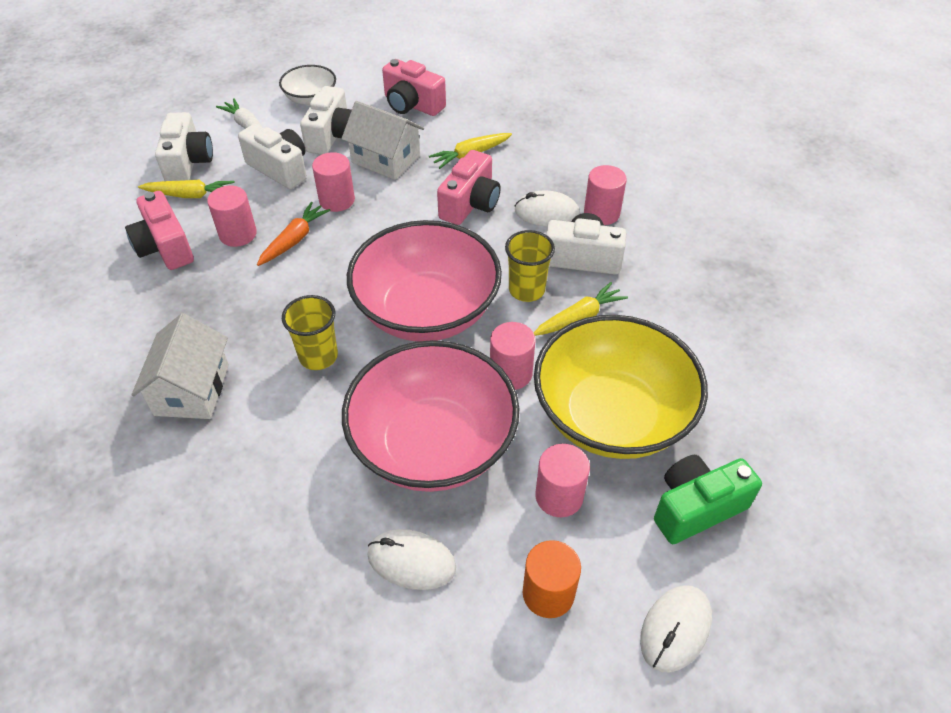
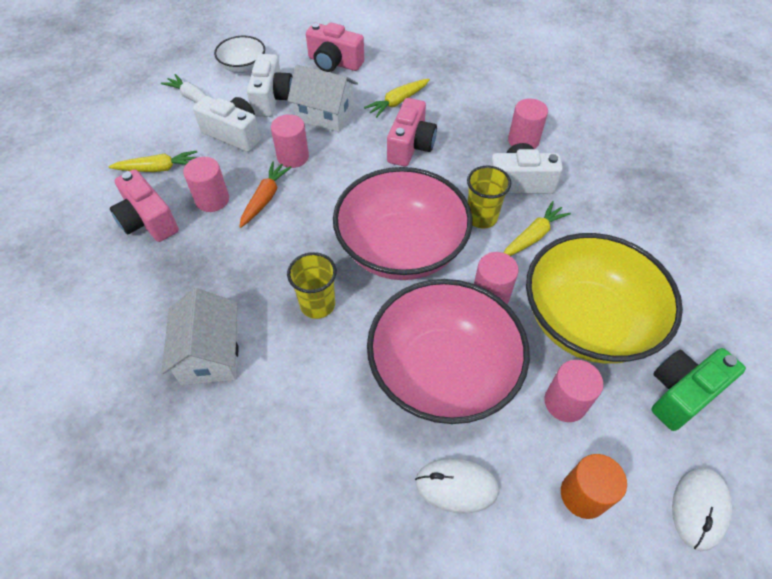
camera: 10 degrees left, 5 degrees up
white camera [155,112,213,181] -> none
white mouse [515,190,580,227] -> none

